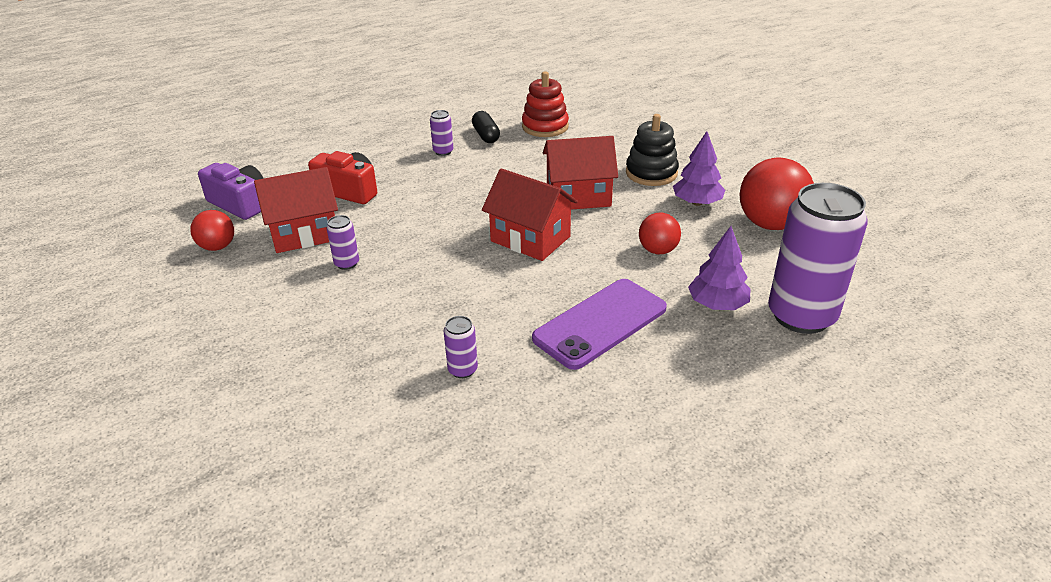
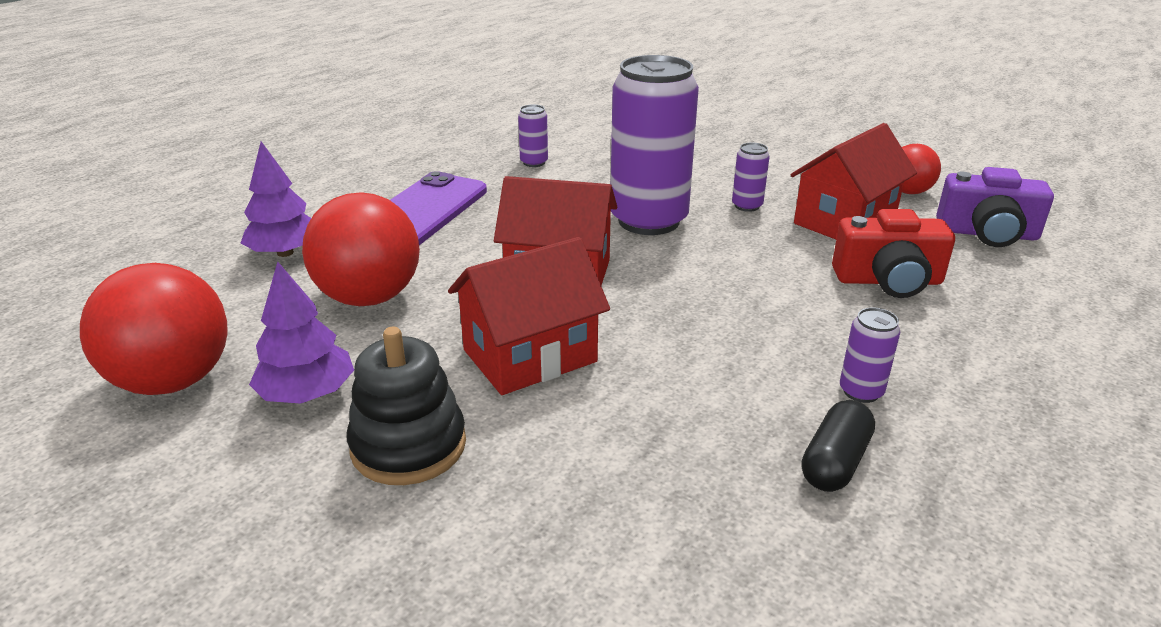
camera: 155 degrees right, 5 degrees down
black capsule [472,111,500,143] -> black capsule turned 75 degrees clockwise [802,400,875,492]
red stacking toy [522,71,569,137] -> none
red ball [639,213,681,254] -> red ball [302,192,420,306], size x1.78
purple can [768,183,868,334] -> purple can moved to [611,55,699,235]

